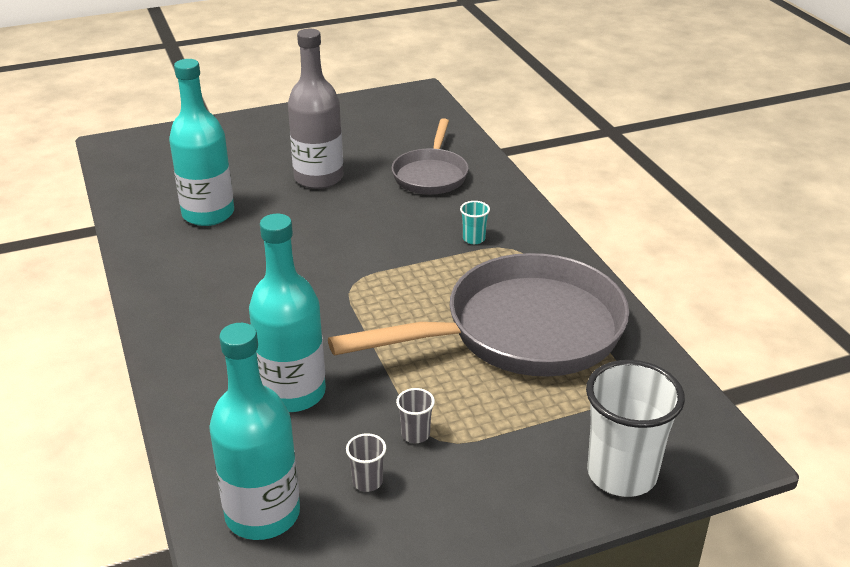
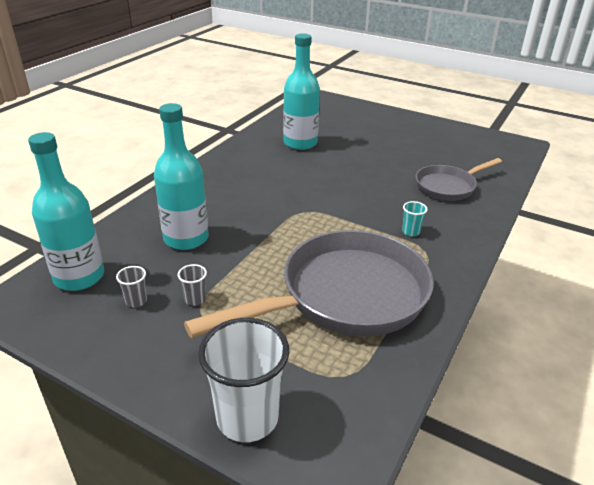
camera: 50 degrees right, 0 degrees up
grey bottle [288,29,344,189] -> none
grey pan [328,253,629,377] -> grey pan turned 60 degrees counterclockwise [184,230,434,338]

